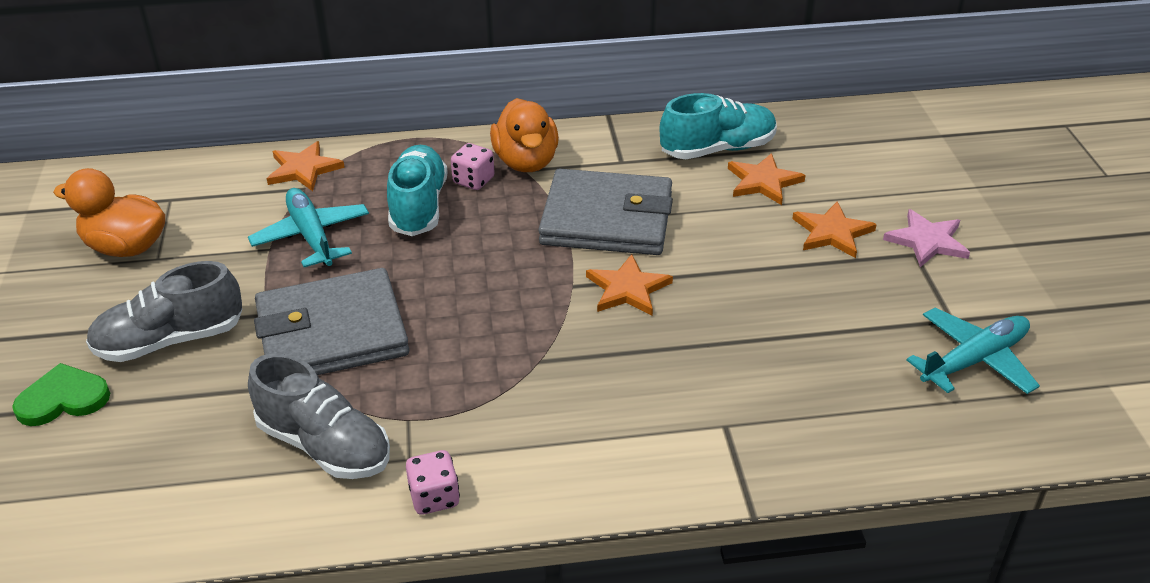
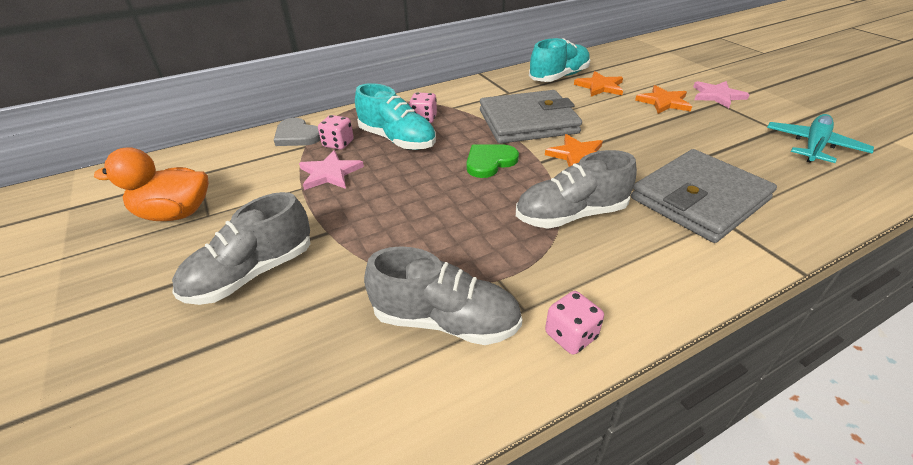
camera: 20 degrees left, 0 degrees up
green heart [12,363,110,426] -> green heart moved to [467,145,519,178]
turquoise plane [248,188,369,267] -> pink star [299,150,364,190]
grey wallet [254,268,409,375] -> grey wallet moved to [631,149,777,243]
orange star [267,141,345,191] -> grey heart [274,118,321,146]
turquoise shoe [387,145,448,236] -> turquoise shoe turned 150 degrees clockwise [355,83,436,150]
orange duck [490,98,559,172] -> none
none -> pink dice [318,115,354,150]
none -> grey shoe [516,150,637,229]

